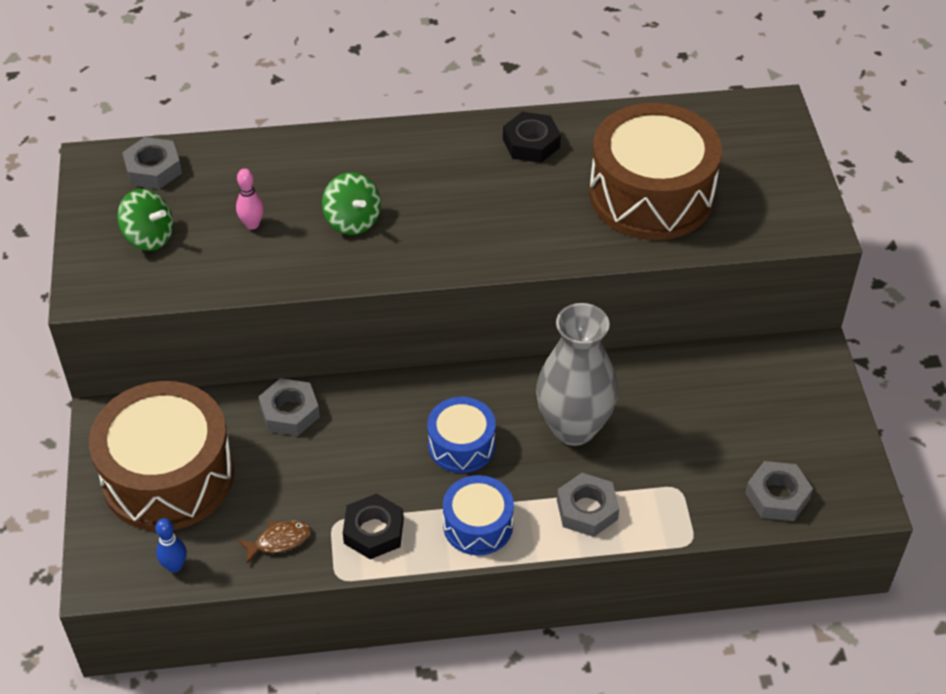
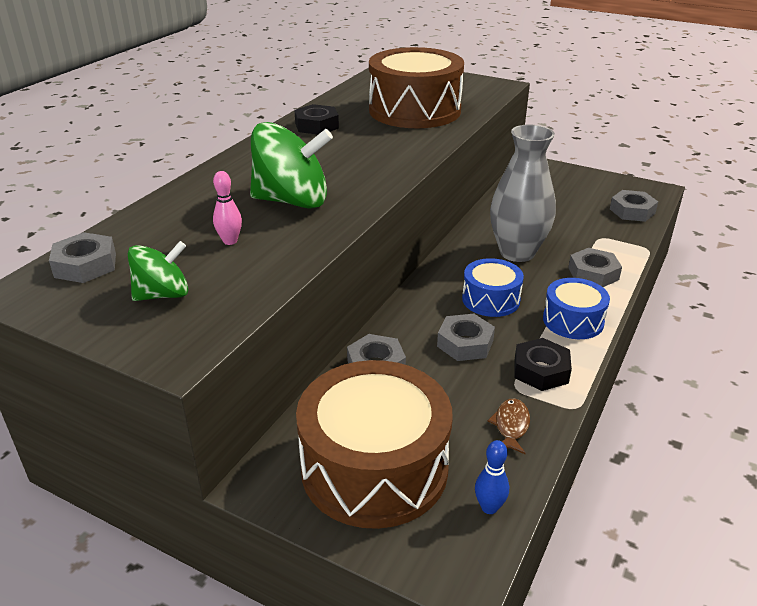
camera: 55 degrees left, 15 degrees down
green spinning top [322,172,381,235] -> green spinning top [250,122,333,209], size x1.71
none -> grey nut [437,314,495,361]

